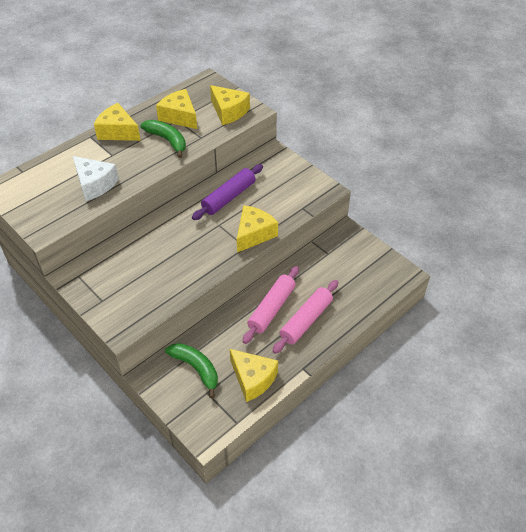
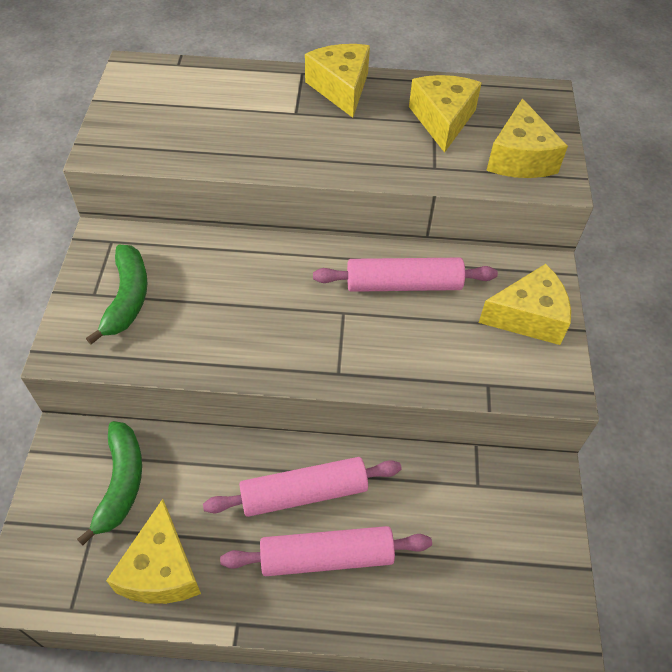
camera: 45 degrees right, 5 degrees up
white cheese [73,156,119,201] -> none
green banana [140,120,186,158] -> green banana moved to [86,245,147,344]
purple rolling pin [192,164,263,220] -> pink rolling pin [313,258,498,292]
yellow cheese [237,205,278,253] -> yellow cheese moved to [479,264,571,345]

